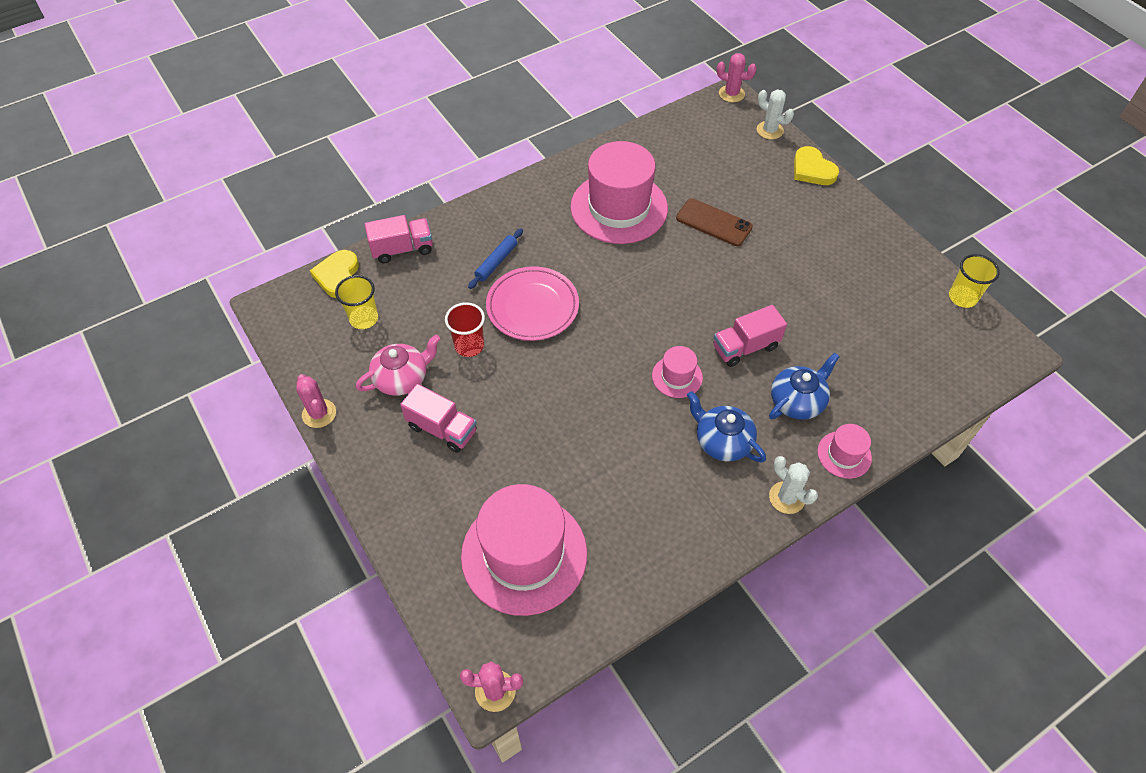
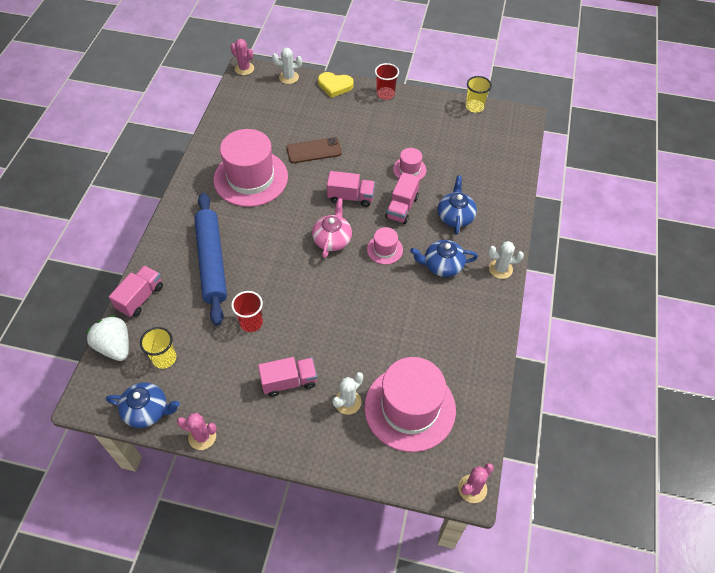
camera: 45 degrees left, 0 degrees up
yellow heart [310,250,359,298] -> white strawberry [86,315,129,361]
pink teapot [356,335,440,396] -> pink teapot moved to [312,198,352,258]
blue rolling pin [468,228,523,289] -> blue rolling pin [194,193,227,326], size x2.24
pink plate [486,266,579,341] -> none
pink cactus [717,53,757,102] -> pink cactus turned 60 degrees clockwise [230,39,254,75]
pink hat [817,424,872,479] -> pink hat moved to [393,148,426,180]
none -> blue teapot [106,382,180,428]
none -> pink truck [327,171,375,207]
none -> white cactus [332,372,363,415]
none -> red cup [375,63,399,100]

